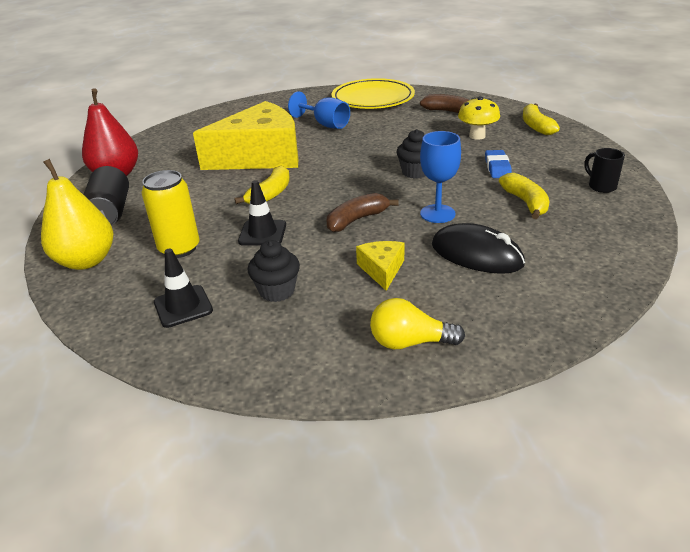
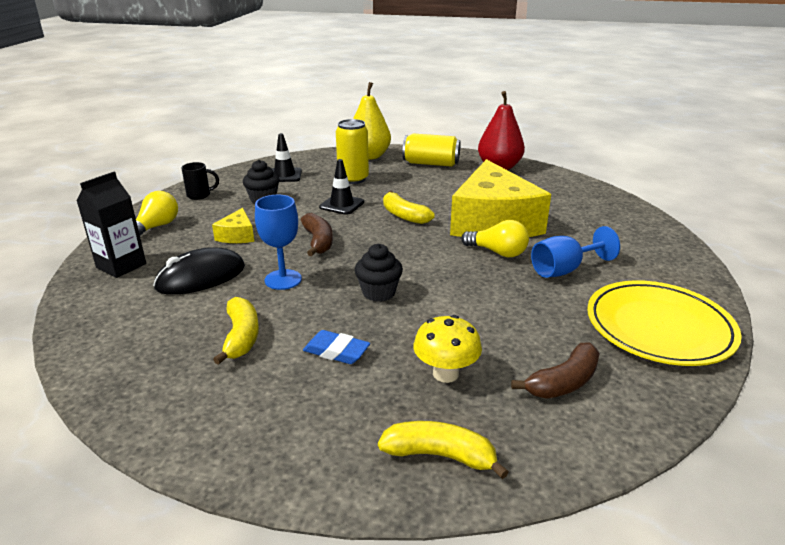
camera: 110 degrees right, 5 degrees down
black can [83,166,129,226] -> yellow can [403,133,460,167]
yellow cheese [356,241,404,291] -> yellow cheese turned 75 degrees clockwise [212,208,254,243]
yellow banana [499,173,550,219] -> yellow banana turned 105 degrees counterclockwise [213,297,259,365]
black mug [584,148,625,193] -> black mug moved to [181,162,219,200]
none -> black carton [77,172,146,278]
none -> yellow light bulb [461,220,529,257]

